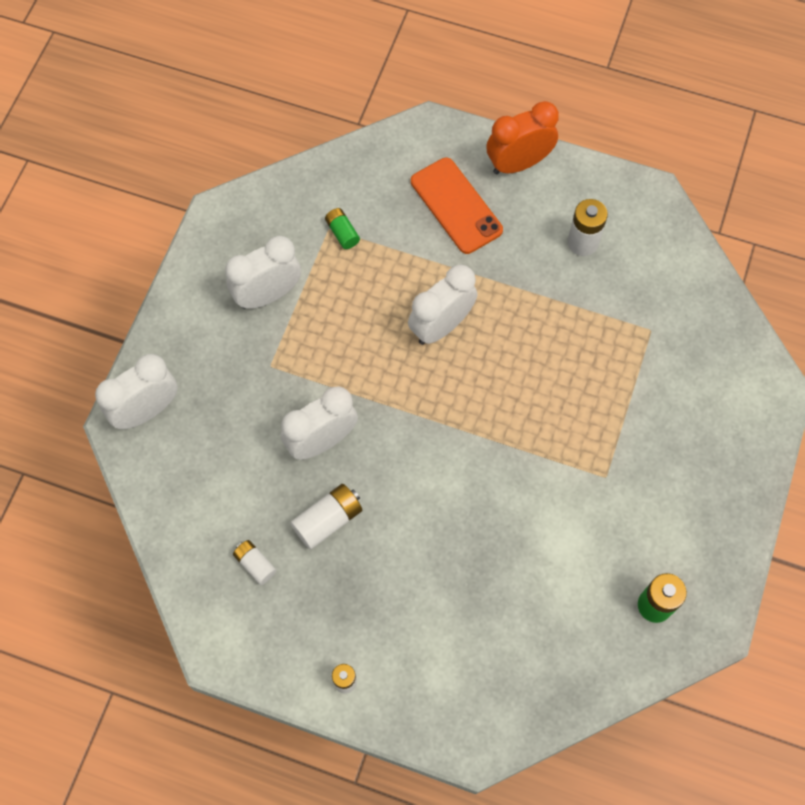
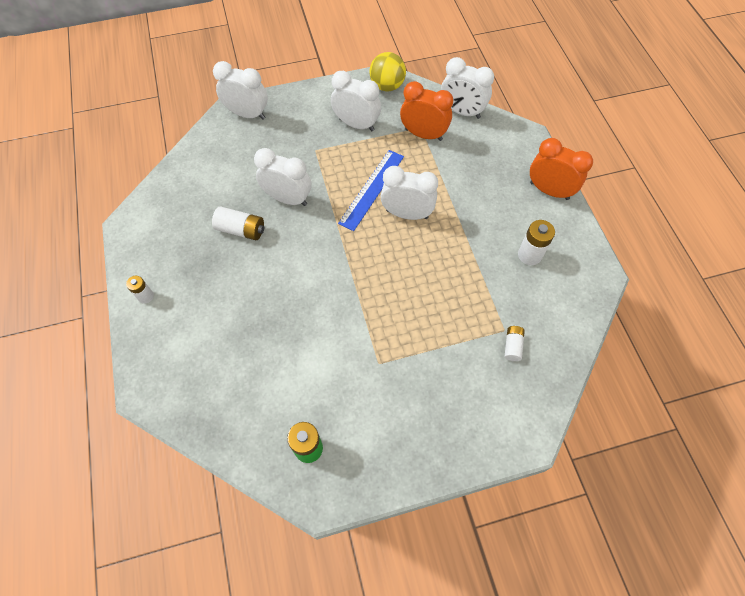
camera: 55 degrees right, 5 degrees down
white battery [233,540,277,585] -> white battery moved to [504,326,525,361]
green battery [325,208,360,249] -> orange clock [400,81,453,141]
orange phone [411,158,503,254] -> none
none -> blue ruler [338,150,404,231]
none -> yellow ball [369,52,406,92]
none -> white clock [441,57,494,119]

